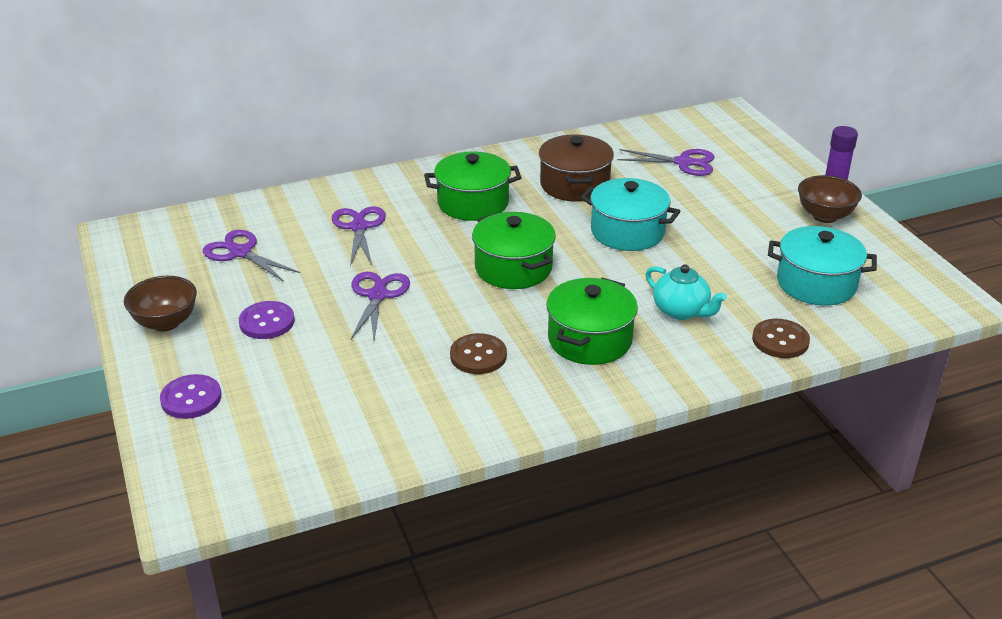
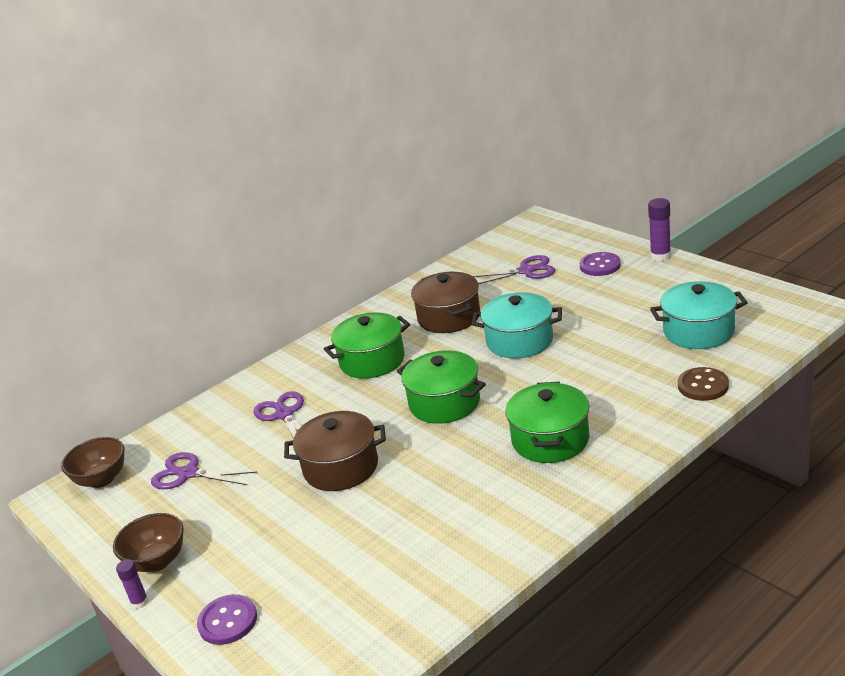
camera: 15 degrees left, 5 degrees down
purple button [239,301,295,339] -> purple button moved to [580,252,621,276]
purple scissors [350,272,410,341] -> brown pot [284,411,386,491]
brown button [450,333,507,374] -> none
turquoise teapot [645,264,727,320] -> none
brown bowl [798,175,862,223] -> brown bowl moved to [61,437,124,488]
none -> purple glue stick [116,559,148,609]

